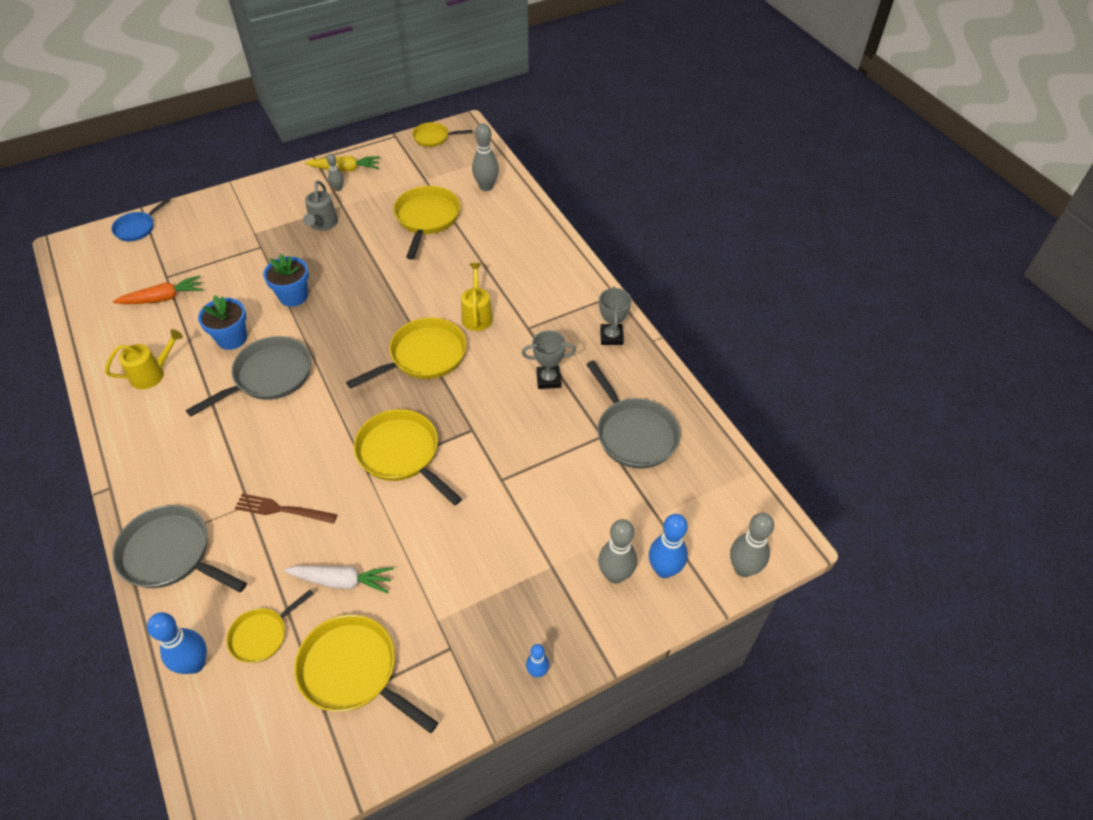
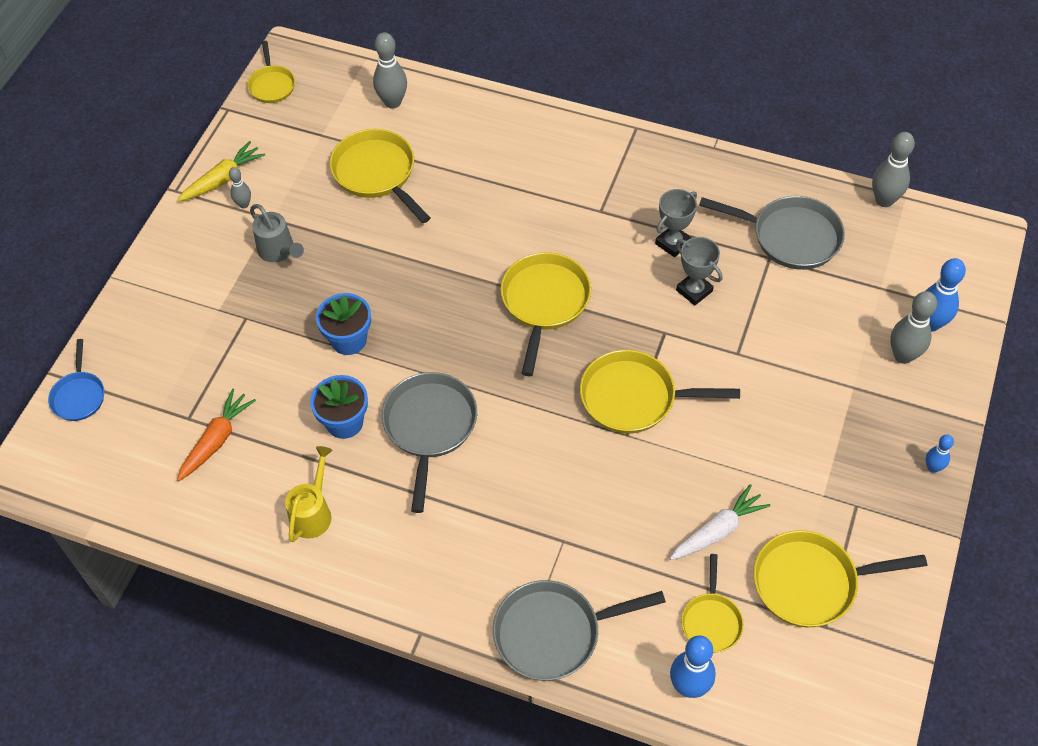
camera: 40 degrees left, 5 degrees up
brown fork [235,494,337,524] -> none
yellow pan [412,122,472,147] -> yellow pan turned 60 degrees counterclockwise [247,41,295,103]
yellow watering can [461,263,493,331] -> none
grey trophy [599,287,632,345] -> grey trophy moved to [676,237,723,306]
grey bowling pin [730,513,774,577] -> grey bowling pin moved to [872,132,915,207]

